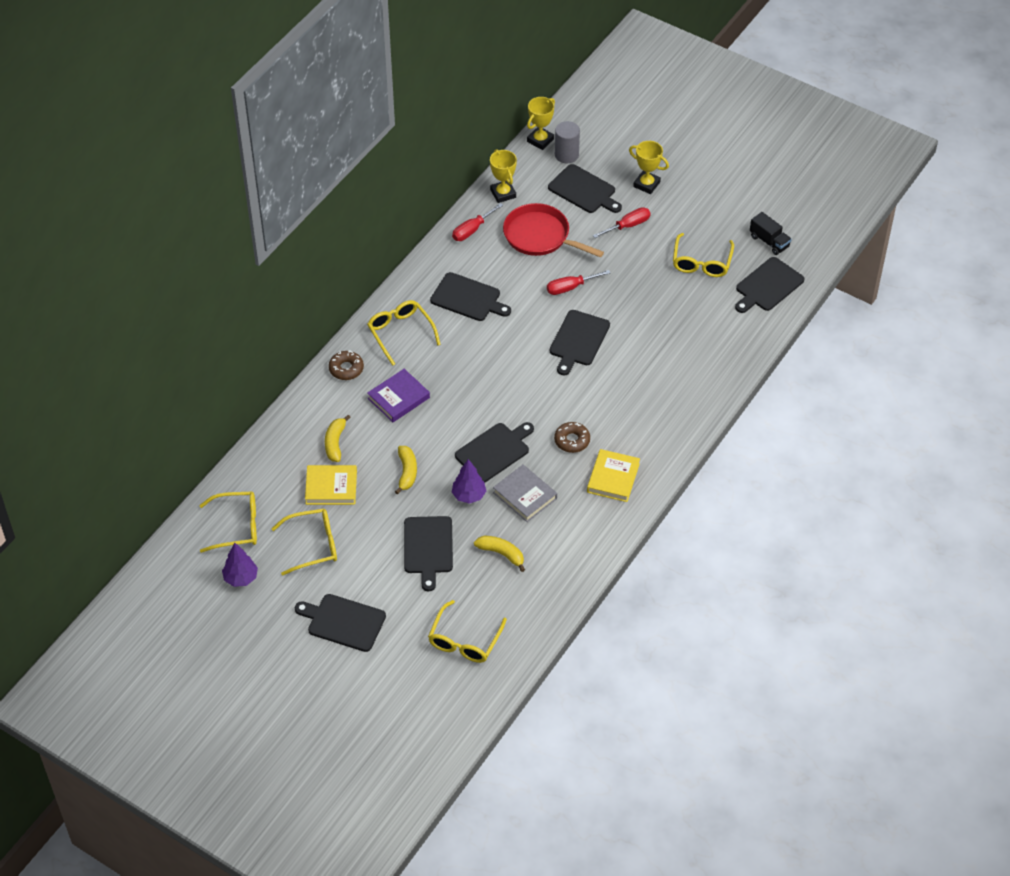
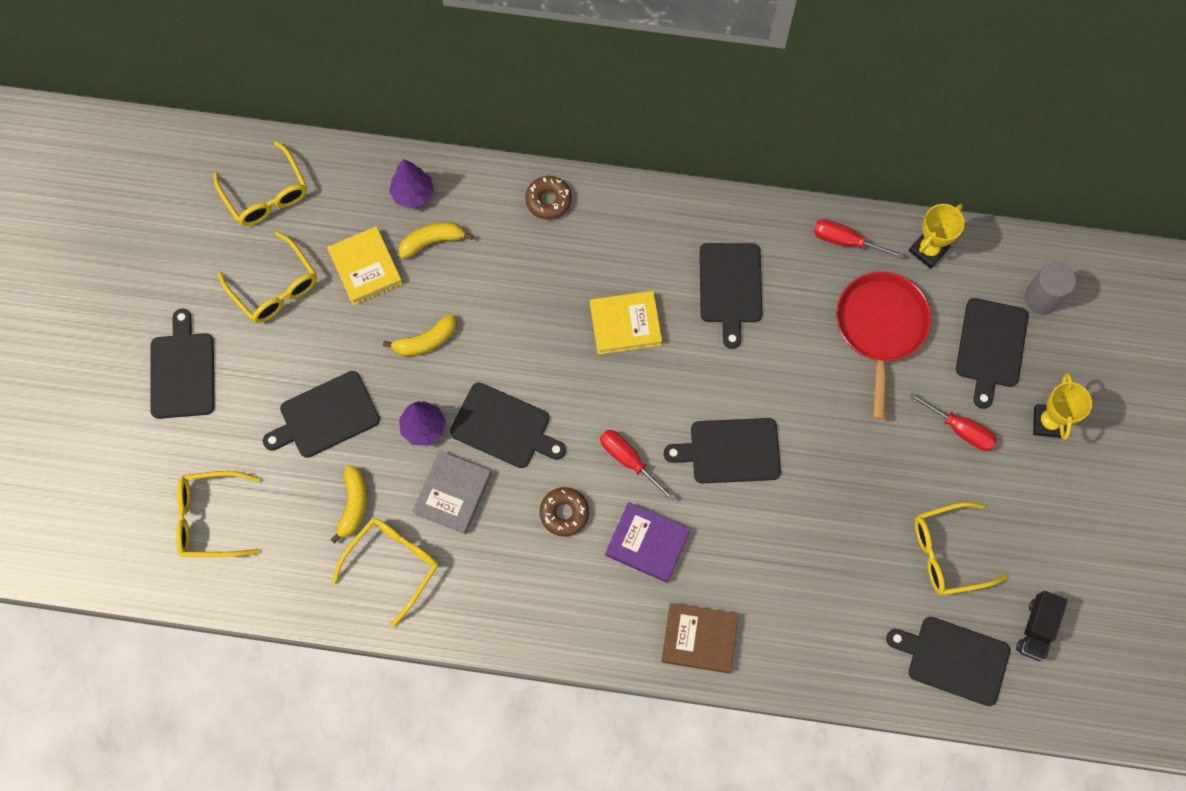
camera: 65 degrees right, 20 degrees up
purple tree [222,543,258,587] -> purple tree moved to [389,159,434,209]
yellow glasses [367,300,441,366] -> yellow glasses moved to [332,518,439,627]
purple book [367,369,430,422] -> purple book moved to [605,502,690,583]
yellow trophy [527,97,555,150] -> none
red screwdriver [547,270,610,295] -> red screwdriver moved to [600,430,676,502]
yellow book [587,449,640,502] -> yellow book moved to [590,291,662,354]
none -> brown book [661,603,739,673]

